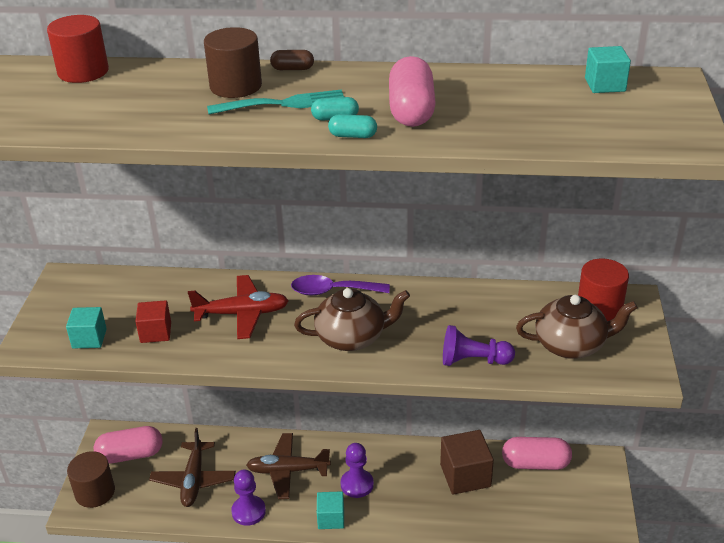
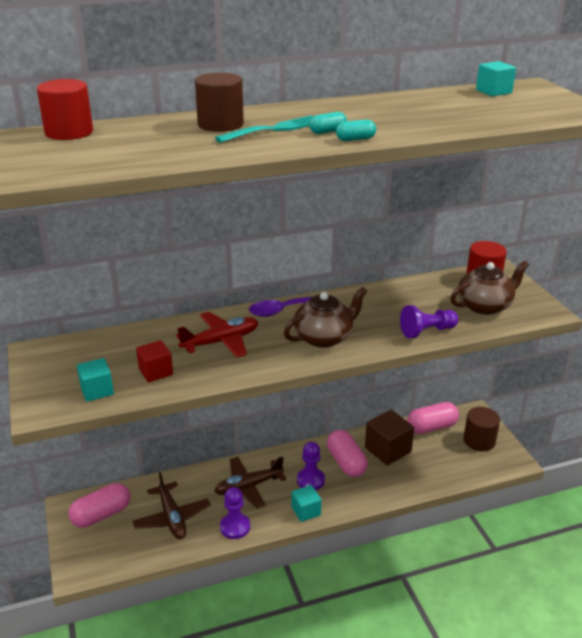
camera: 25 degrees left, 5 degrees down
brown cylinder [67,451,115,508] -> brown cylinder moved to [463,407,500,451]
brown capsule [270,50,314,70] -> none
pink capsule [389,56,436,127] -> pink capsule moved to [327,430,368,477]

